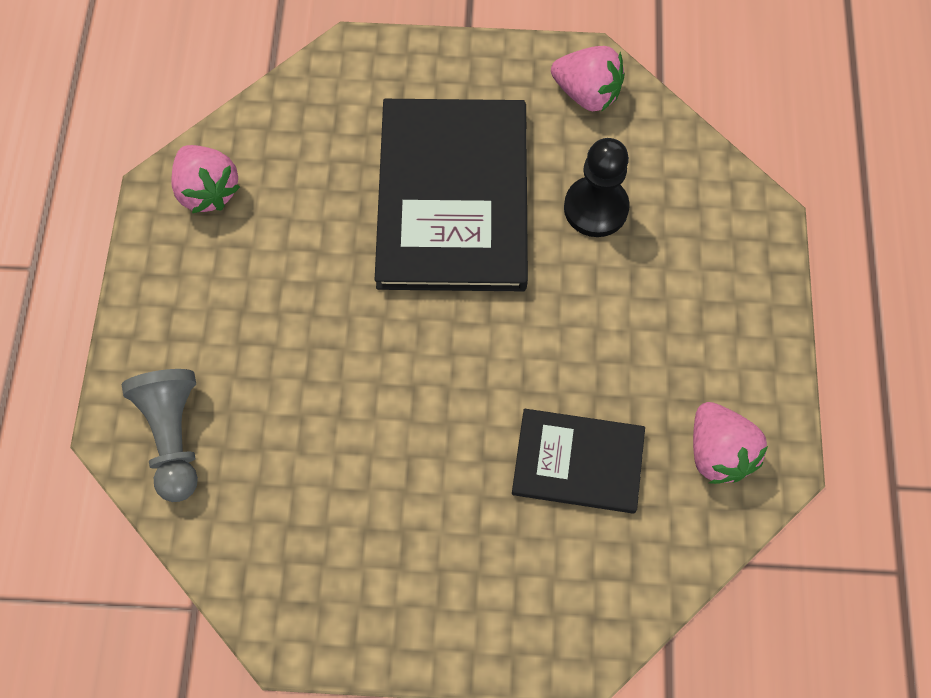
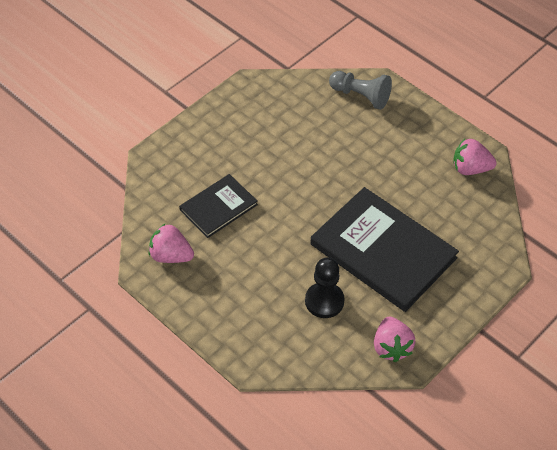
camera: 130 degrees right, 15 degrees down
pink strawberry [551,46,625,111] -> pink strawberry turned 75 degrees counterclockwise [374,317,416,362]

